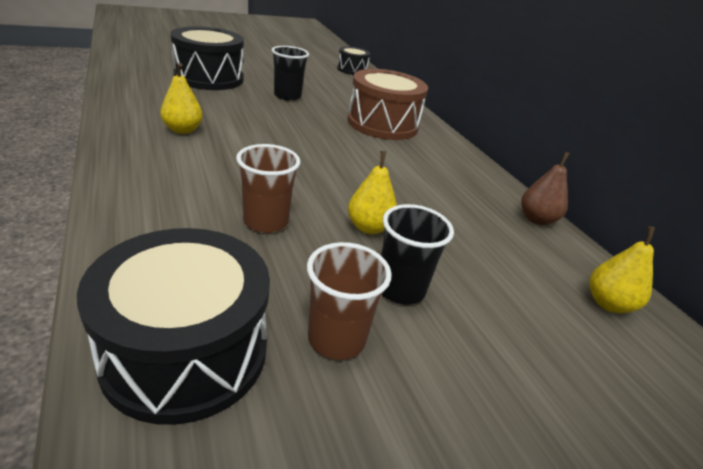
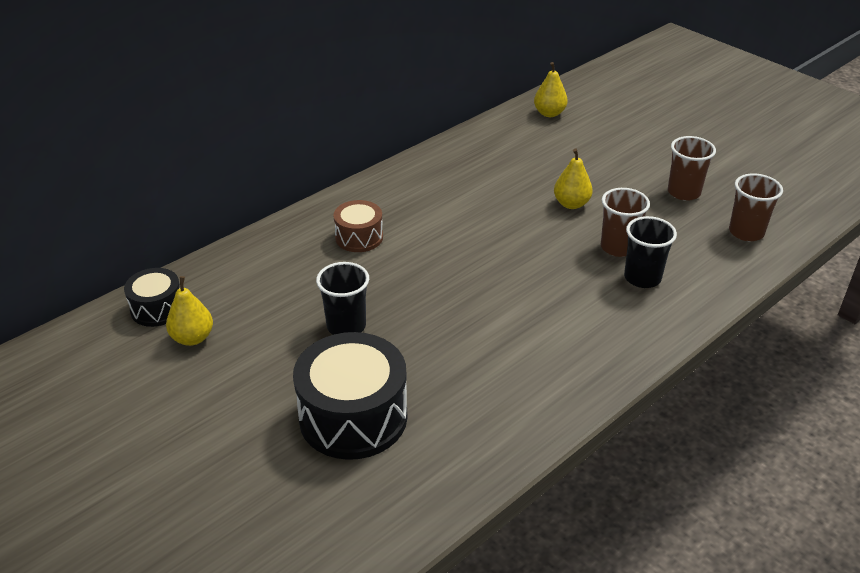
camera: 105 degrees left, 5 degrees up
black drum [77,228,270,425] -> brown cup [729,173,783,241]
yellow pear [160,63,203,134] -> yellow pear moved to [166,276,213,346]
brown drum [347,69,428,140] -> brown drum [333,200,383,252], size x0.55
black cup [381,204,454,305] -> black cup moved to [624,216,677,288]
brown pear [521,152,570,225] -> none

